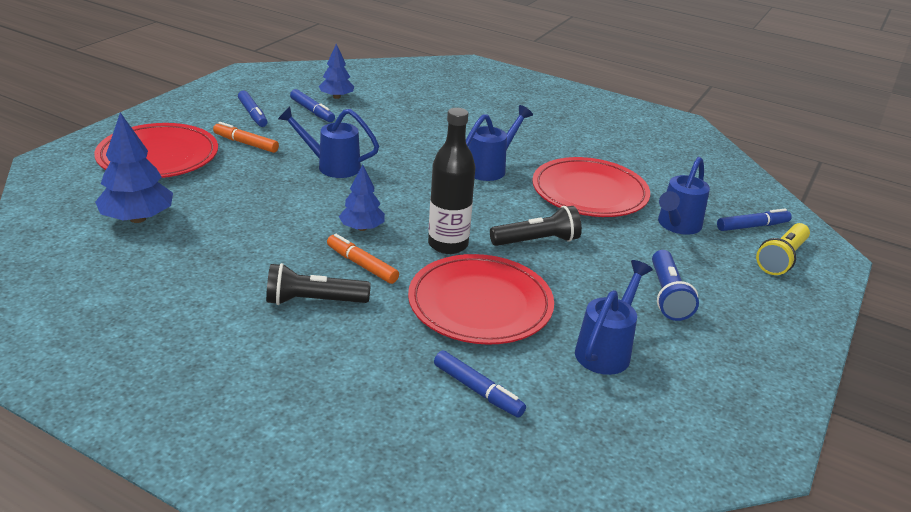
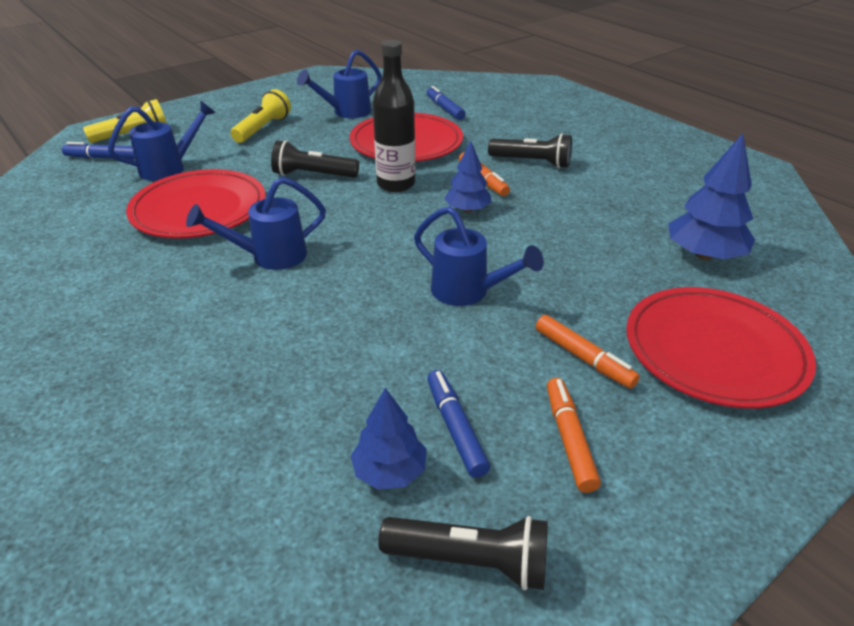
camera: 155 degrees left, 5 degrees up
blue marker [238,91,268,127] -> orange marker [547,378,601,493]
blue flashlight [652,250,699,321] -> yellow flashlight [231,89,291,143]
none -> black flashlight [378,516,548,590]

